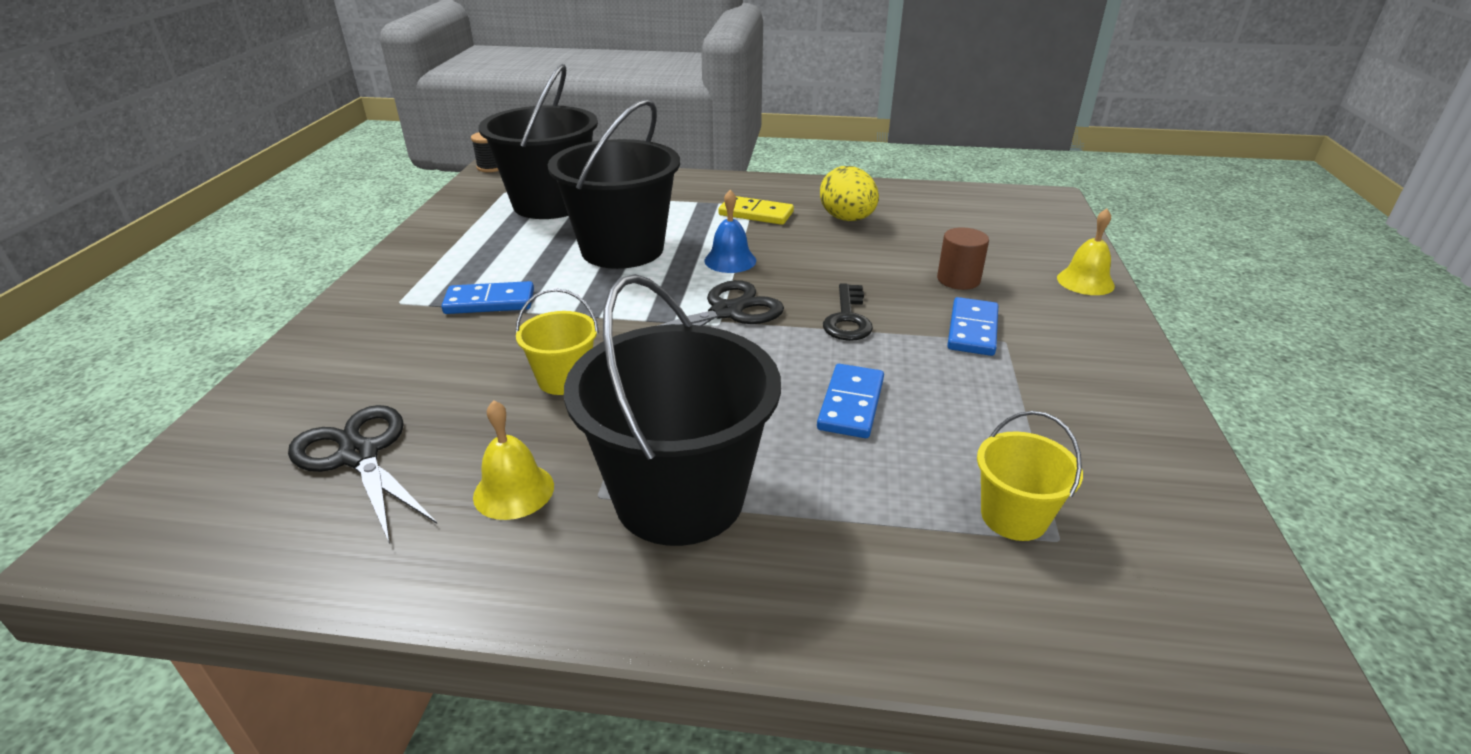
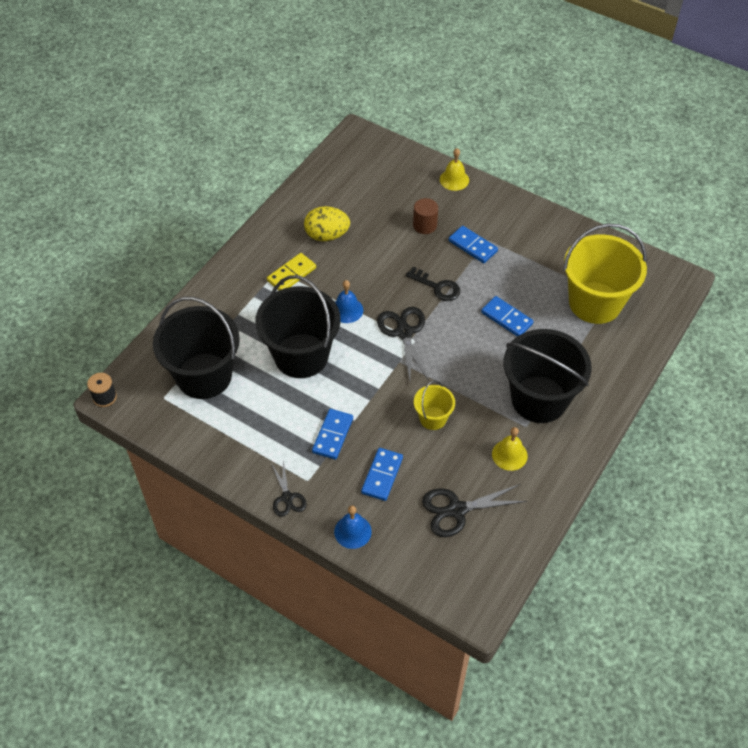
camera: 65 degrees left, 20 degrees up
yellow bucket [977,411,1083,541] -> yellow bucket [563,224,647,324], size x2.08
none -> black scissors [271,461,307,517]
none -> blue bell [334,506,372,549]
none -> blue domino [361,448,403,501]

